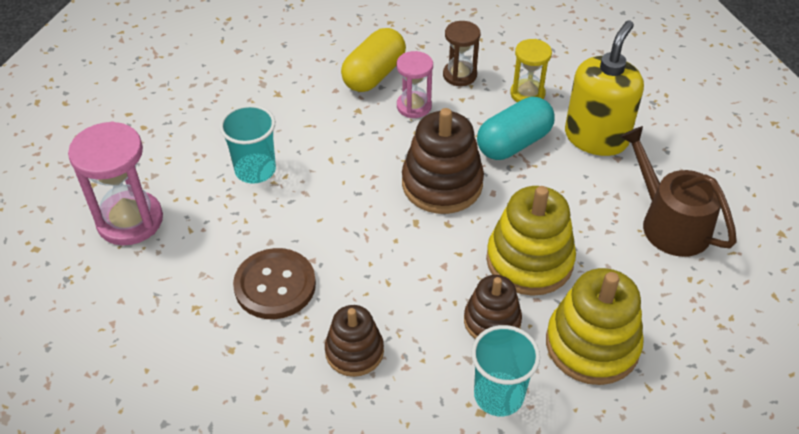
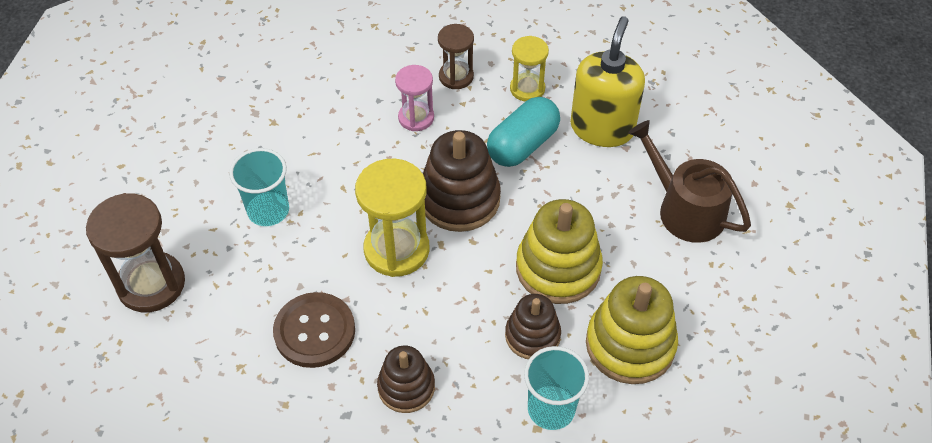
camera: 10 degrees left, 5 degrees up
pink hourglass [68,121,163,245] -> brown hourglass [86,193,185,312]
yellow capsule [341,28,406,92] -> none
none -> yellow hourglass [355,159,429,277]

